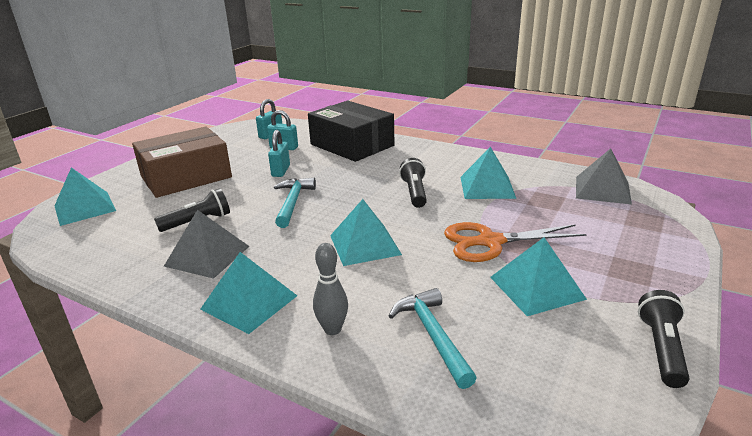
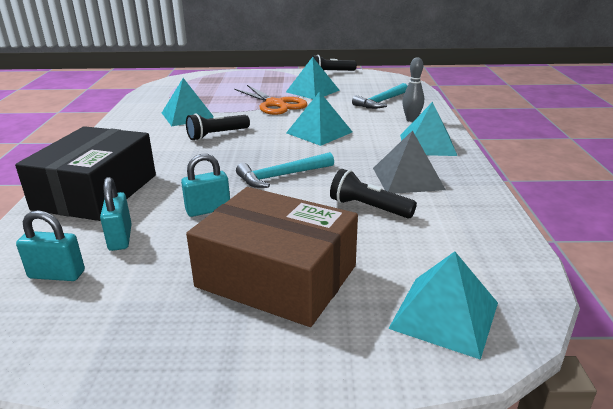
camera: 120 degrees left, 0 degrees up
grey pyramid [576,148,632,205] -> none

